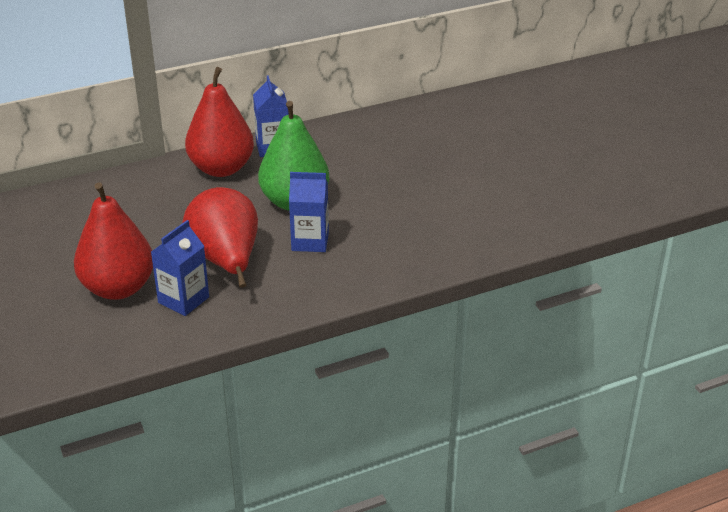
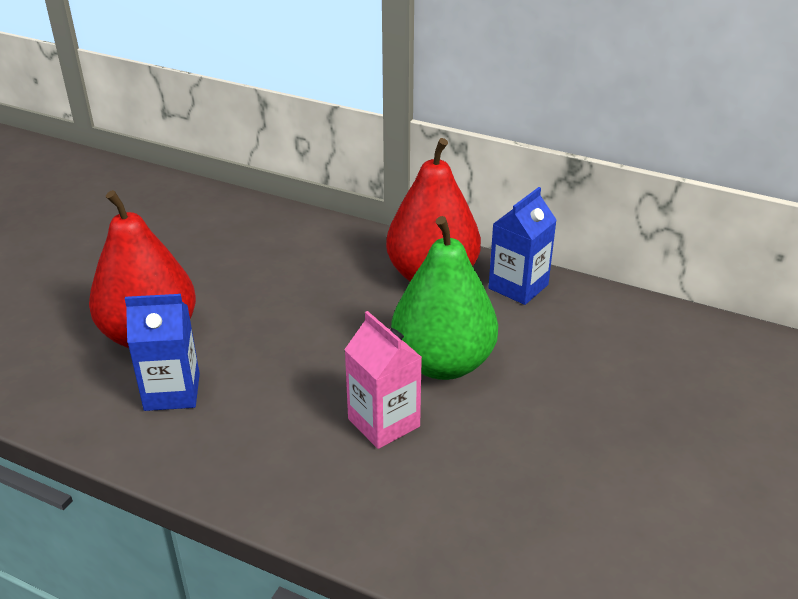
camera: 50 degrees right, 0 degrees up
red pear [182,187,258,288] -> none
blue carton [289,172,329,252] -> pink carton [344,311,422,449]

